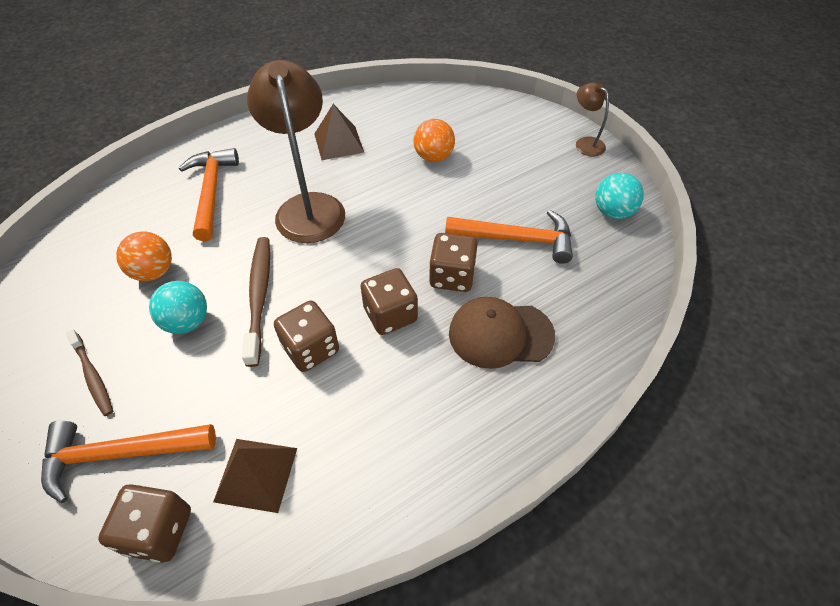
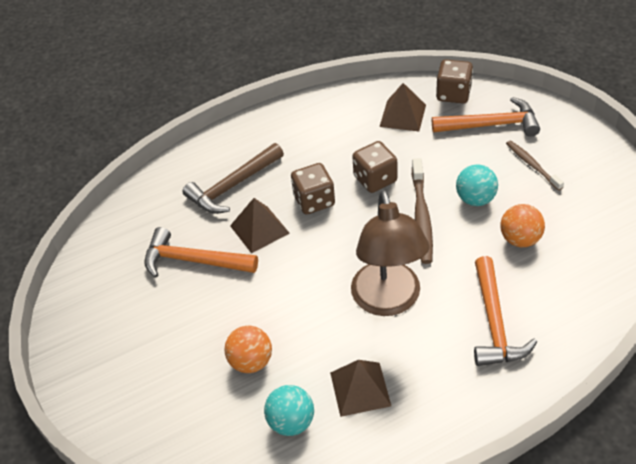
camera: 170 degrees left, 5 degrees down
brown dice [429,233,478,292] -> brown pyramid [230,198,290,253]
brown cap [449,297,555,369] -> brown hammer [183,143,284,214]
brown lamp [576,82,609,156] -> none
turquoise ball [595,173,644,219] -> turquoise ball moved to [264,385,314,436]

